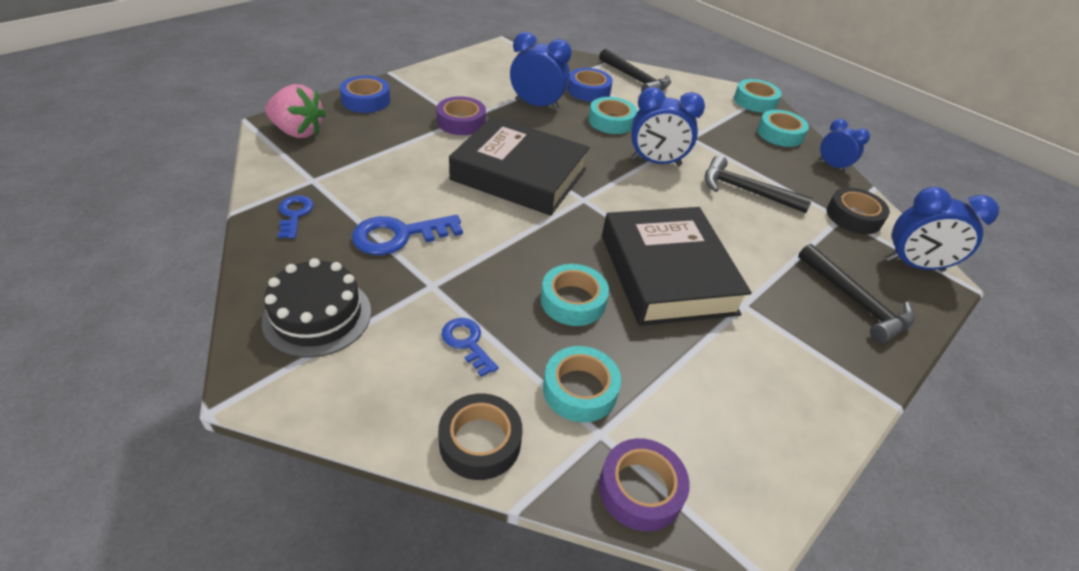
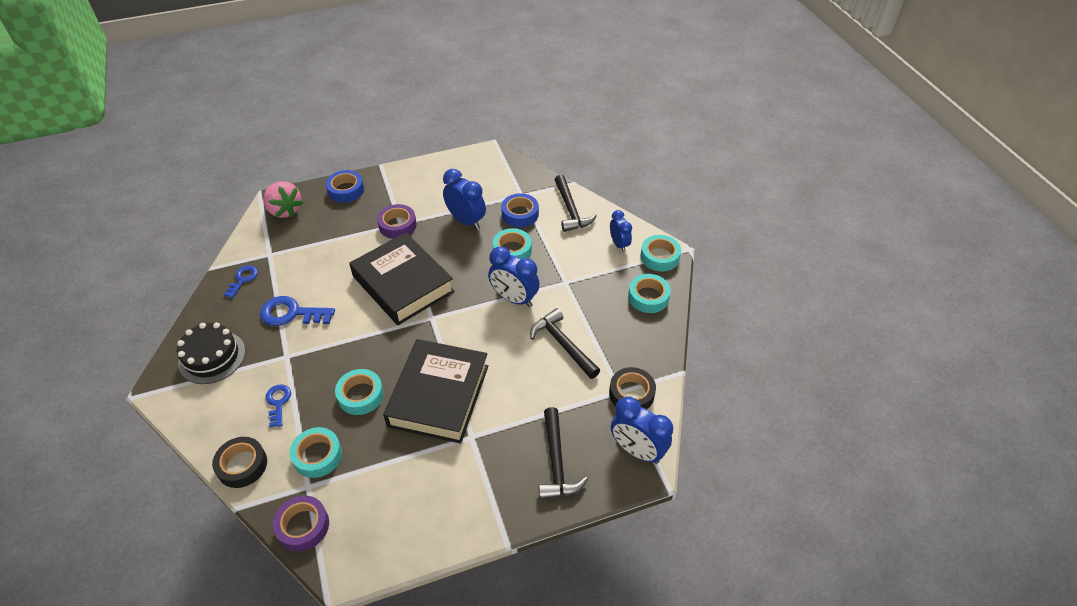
camera: 30 degrees right, 5 degrees up
blue clock [819,119,870,173] -> blue clock moved to [610,210,632,252]

